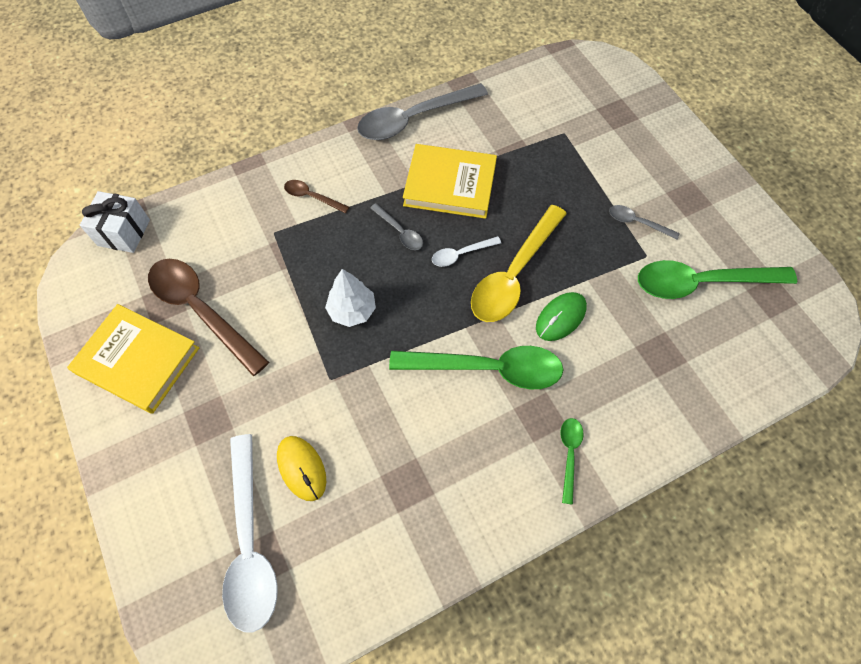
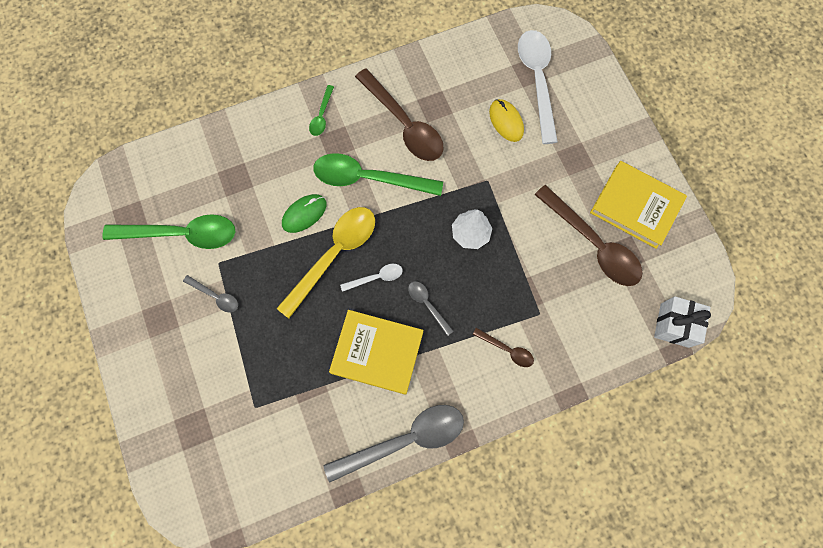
camera: 175 degrees left, 10 degrees up
none -> brown spoon [355,68,444,161]

